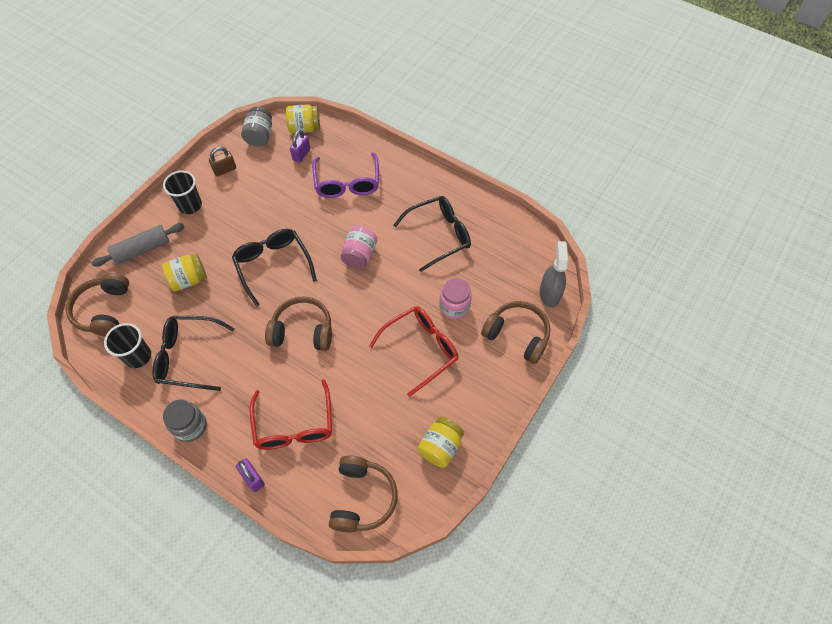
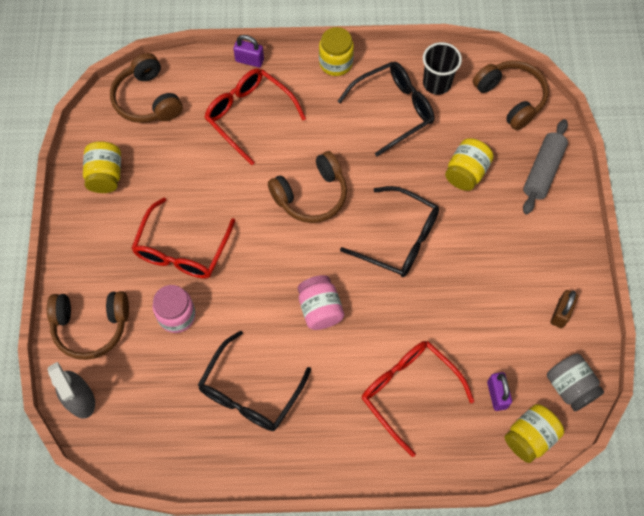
camera: 145 degrees right, 5 degrees up
black cup [163,171,202,214] -> none
grey jar [163,399,207,442] -> yellow jar [319,27,354,76]
purple glasses [312,152,379,198] -> red glasses [362,341,474,457]

